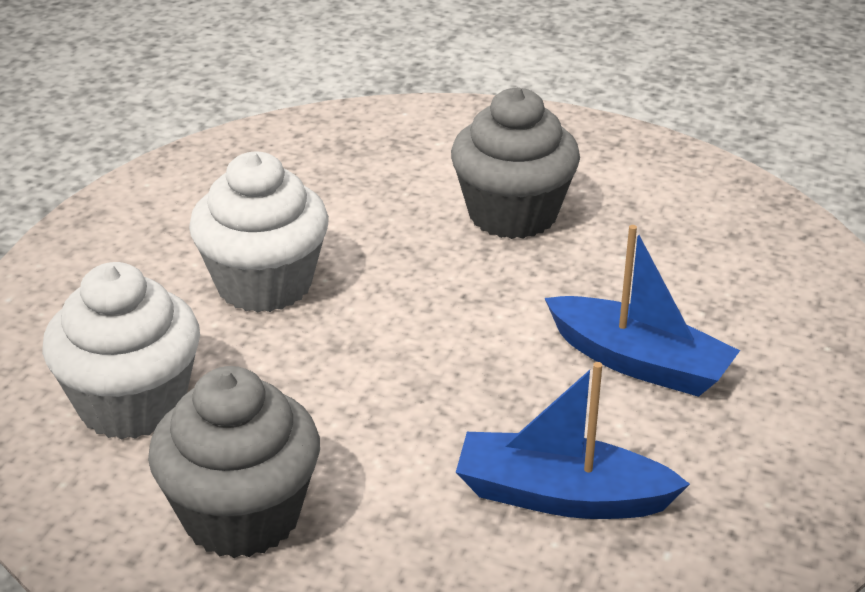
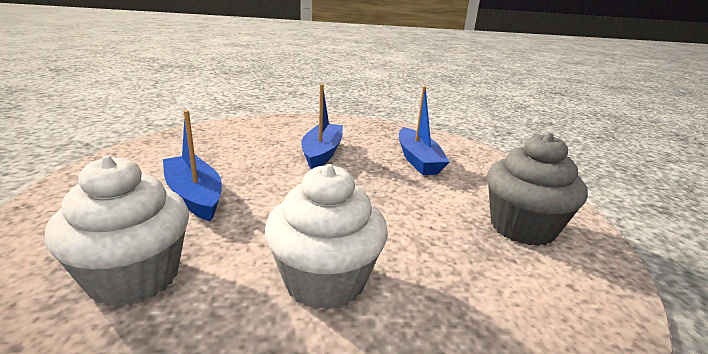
camera: 115 degrees left, 10 degrees down
white cupcake [42,262,200,440] -> white cupcake moved to [45,155,189,306]
grey cupcake [451,87,580,239] -> blue boat [163,110,222,222]

